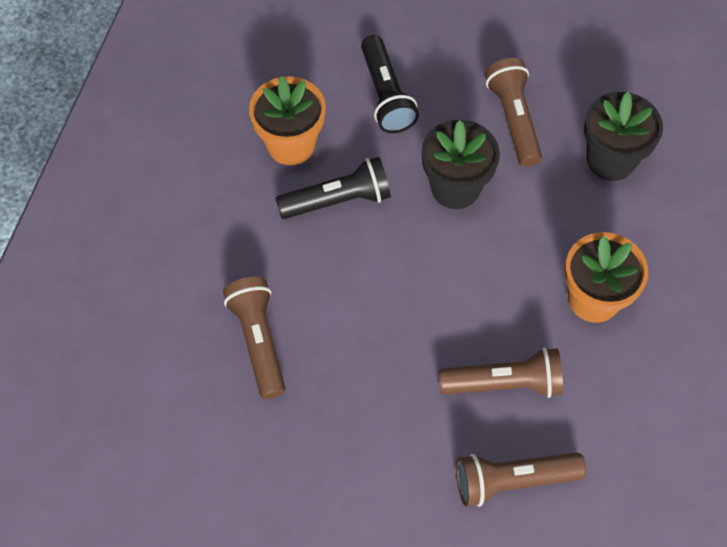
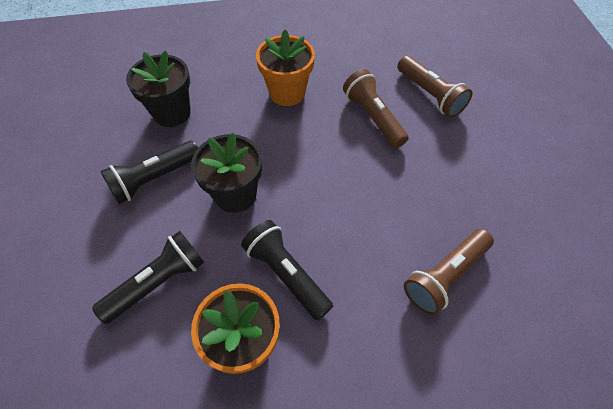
camera: 115 degrees left, 5 degrees down
brown flashlight [485,58,542,167] -> black flashlight [100,141,198,204]

